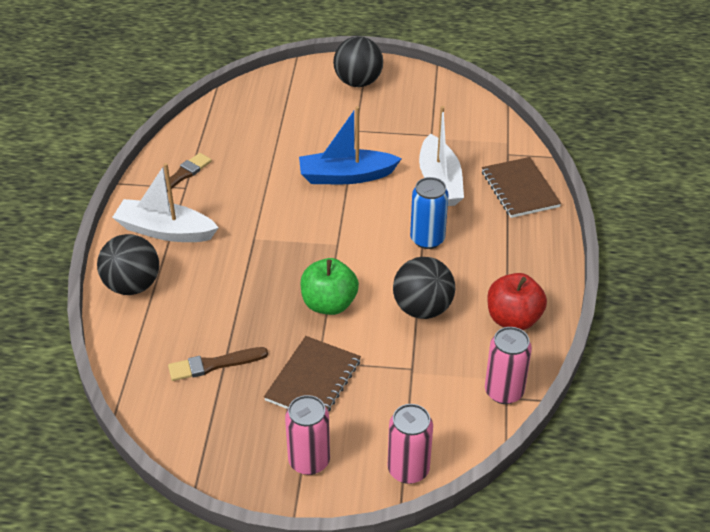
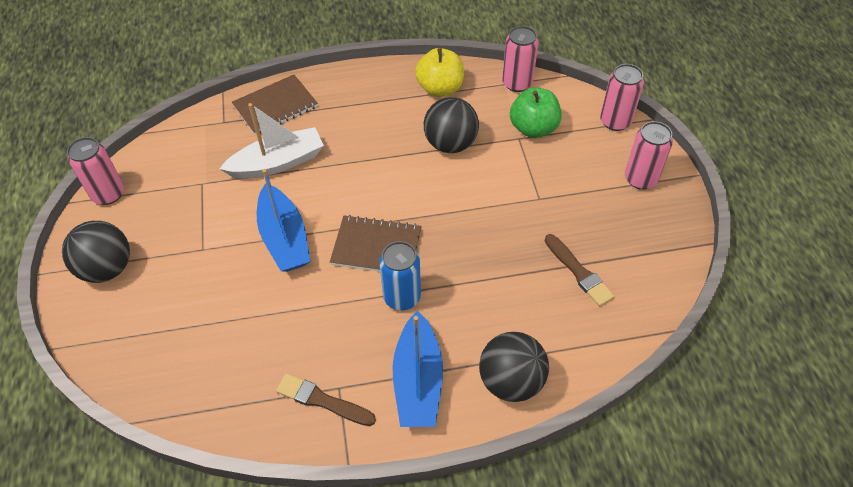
camera: 105 degrees left, 10 degrees up
white boat [112,163,219,242] -> blue boat [392,311,443,427]
brown notebook [264,336,361,411] -> brown notebook moved to [330,215,422,272]
green apple [300,258,359,315] -> green apple moved to [510,88,562,138]
blue can [410,177,449,249] -> blue can moved to [379,241,421,310]
red apple [487,273,547,330] -> yellow apple [415,48,464,97]
none -> pink can [67,137,124,205]

